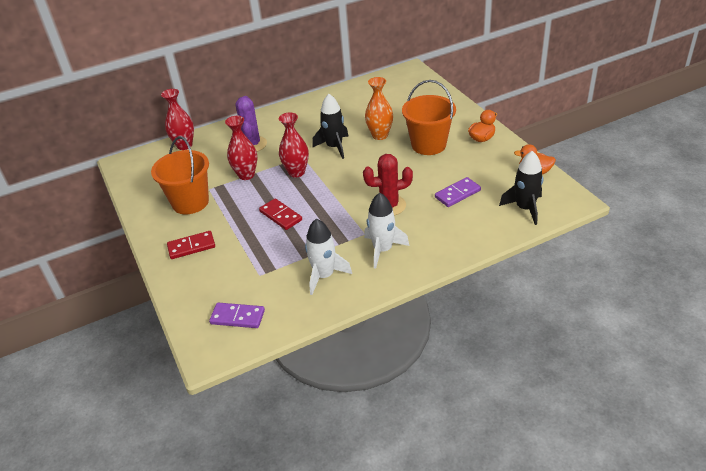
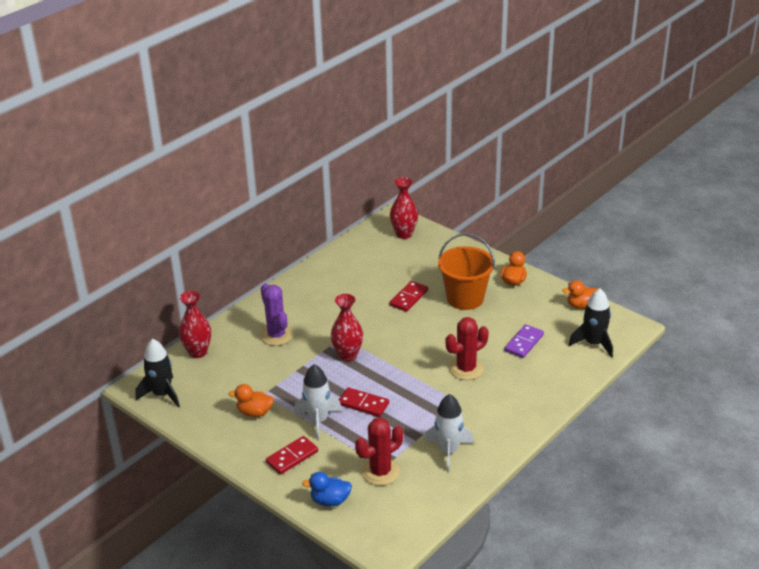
camera: 25 degrees left, 5 degrees down
orange bucket [151,136,209,214] -> orange duck [228,384,274,417]
purple domino [209,303,265,328] -> none
red vase [225,116,257,180] -> red vase moved to [390,177,418,239]
black rocket [312,94,349,159] -> black rocket moved to [136,339,180,407]
white rocket [364,193,409,269] -> white rocket moved to [294,364,342,440]
orange vase [365,77,393,140] -> red domino [389,281,428,312]
none -> blue duck [302,472,352,506]
none -> red cactus [355,418,403,486]

